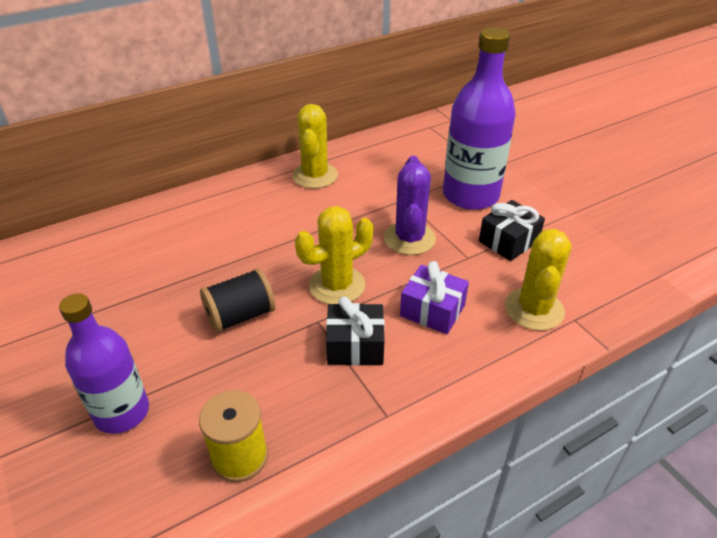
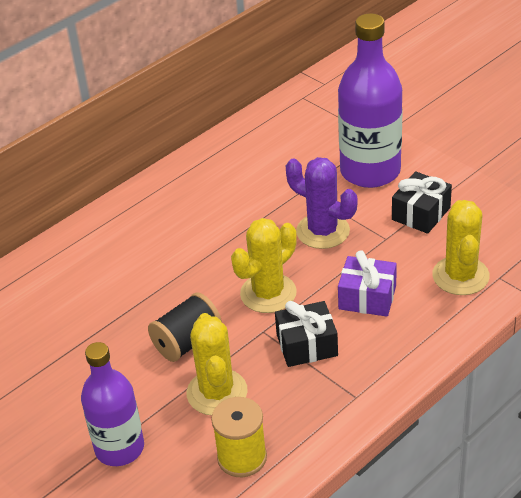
camera: 10 degrees left, 0 degrees up
yellow cactus [292,104,338,189] -> yellow cactus moved to [187,313,248,415]
purple cactus [384,156,436,255] -> purple cactus turned 45 degrees counterclockwise [286,157,357,249]

